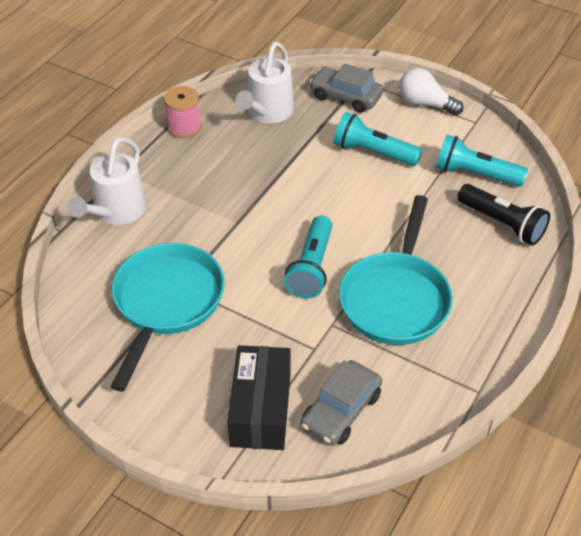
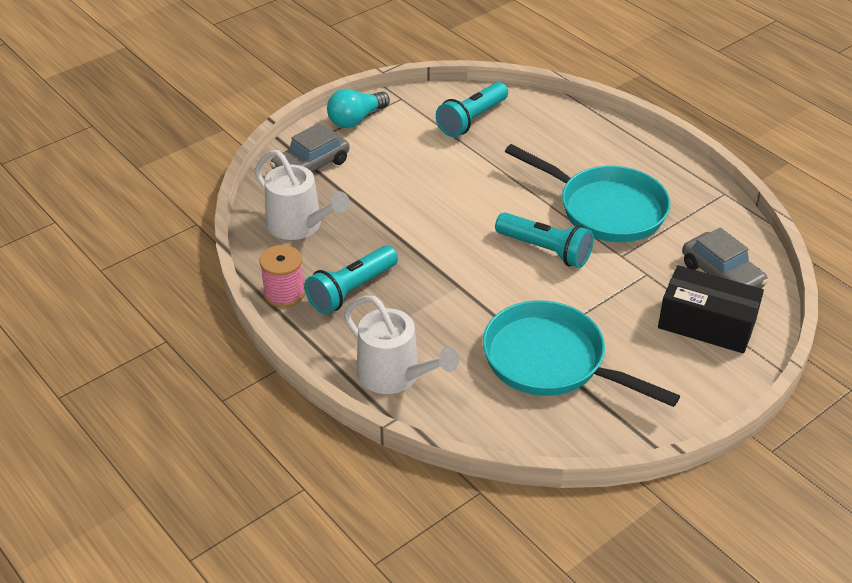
camera: 70 degrees left, 5 degrees down
turquoise flashlight [334,112,422,166] -> turquoise flashlight moved to [305,245,398,314]
white light bulb [399,68,463,116] -> turquoise light bulb [327,89,390,128]
black flashlight [457,184,550,246] -> none

